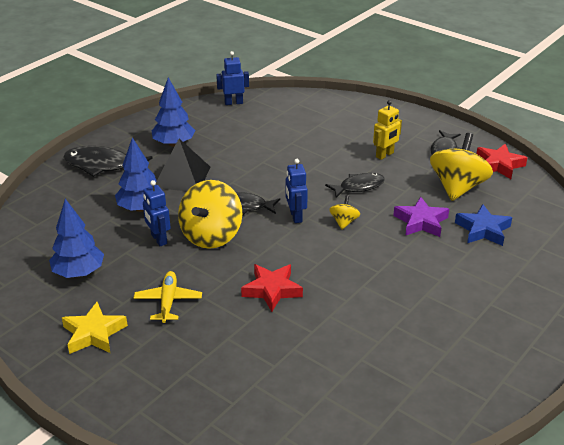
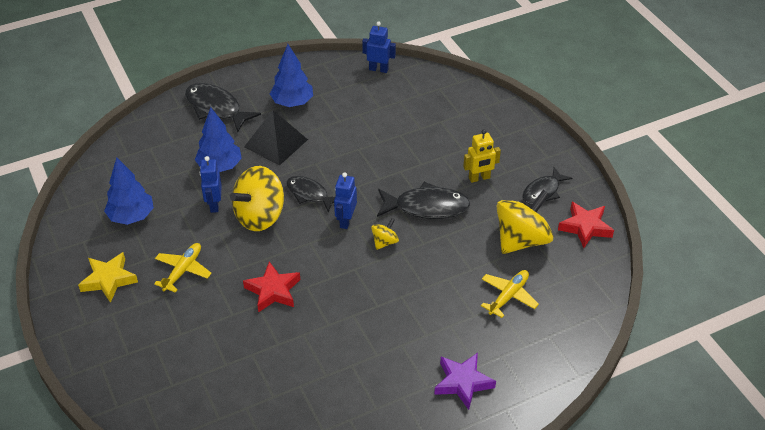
camera: 25 degrees right, 10 degrees up
black fish [325,173,385,198] -> black fish [377,182,471,219], size x1.52
purple star [393,196,449,237] -> purple star moved to [434,353,496,410]
blue star [455,204,512,246] -> yellow plane [481,270,539,318]

